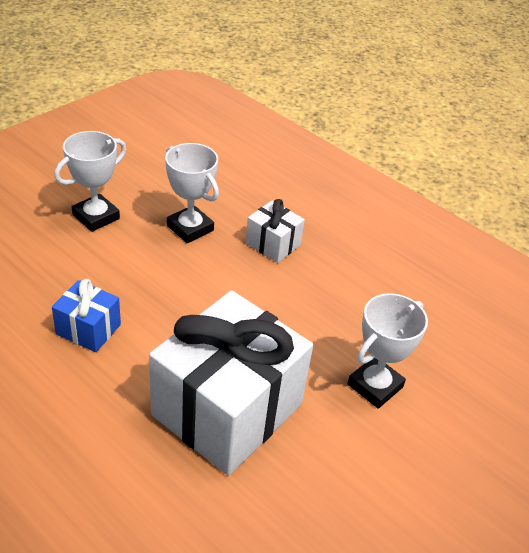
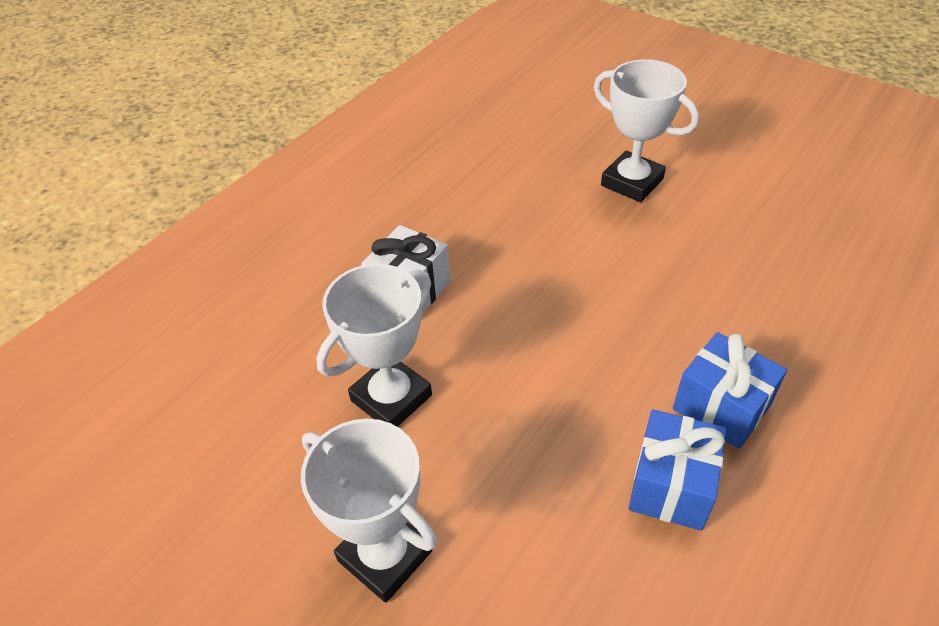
camera: 90 degrees left, 5 degrees up
white gift [149,290,313,476] -> none
none -> blue gift [673,332,787,449]

